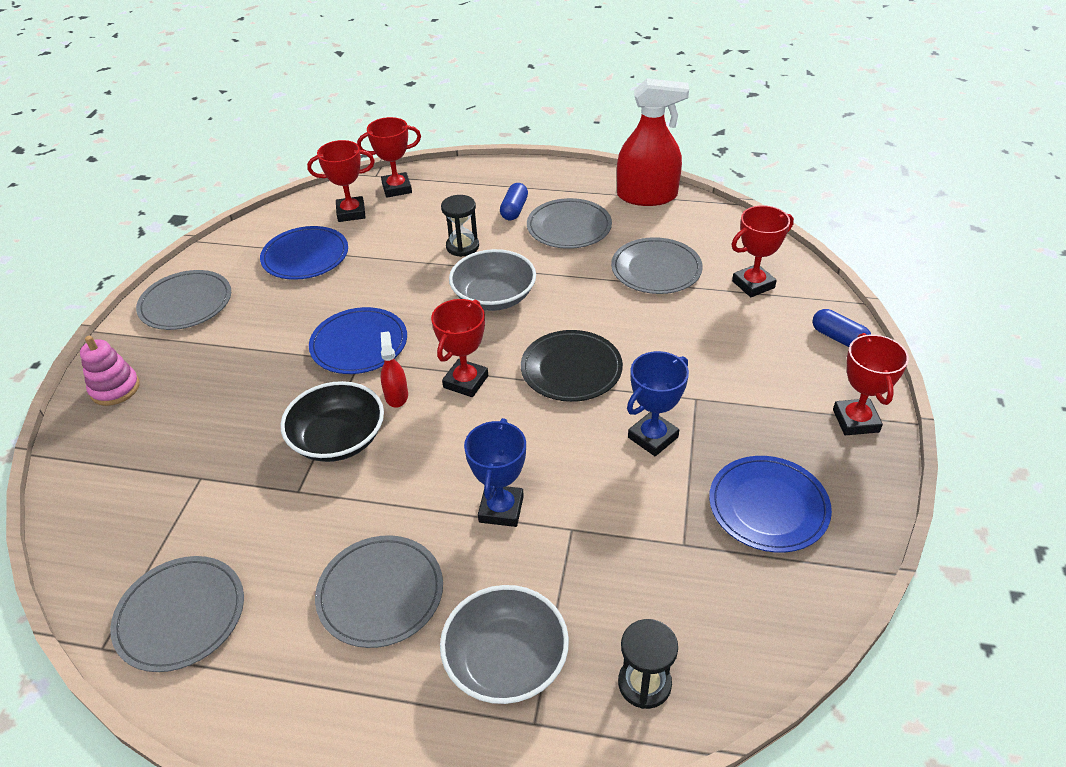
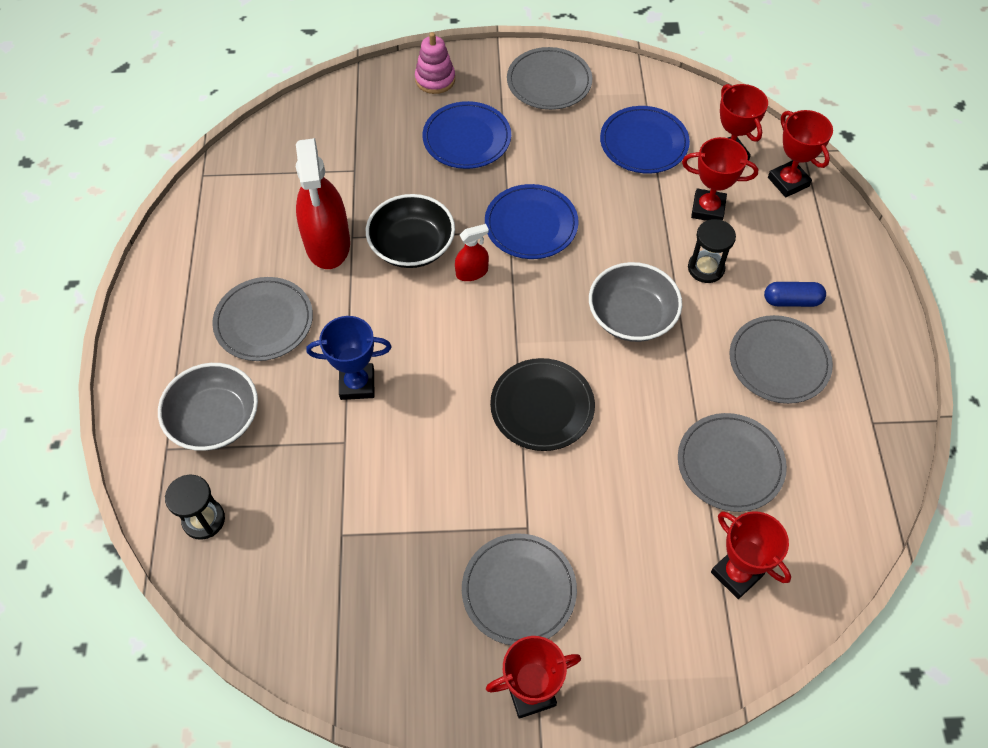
camera: 75 degrees right, 15 degrees up
grey plate [110,556,244,672] -> grey plate moved to [462,534,577,645]
red trophy [431,299,488,397] -> red trophy moved to [682,137,758,221]
red spray bottle [617,79,689,206] -> red spray bottle moved to [296,138,350,269]
blue trophy [627,351,689,456] -> none
blue plate [709,456,832,553] -> blue plate moved to [423,101,511,169]
blue capsule [812,309,871,347] -> none

